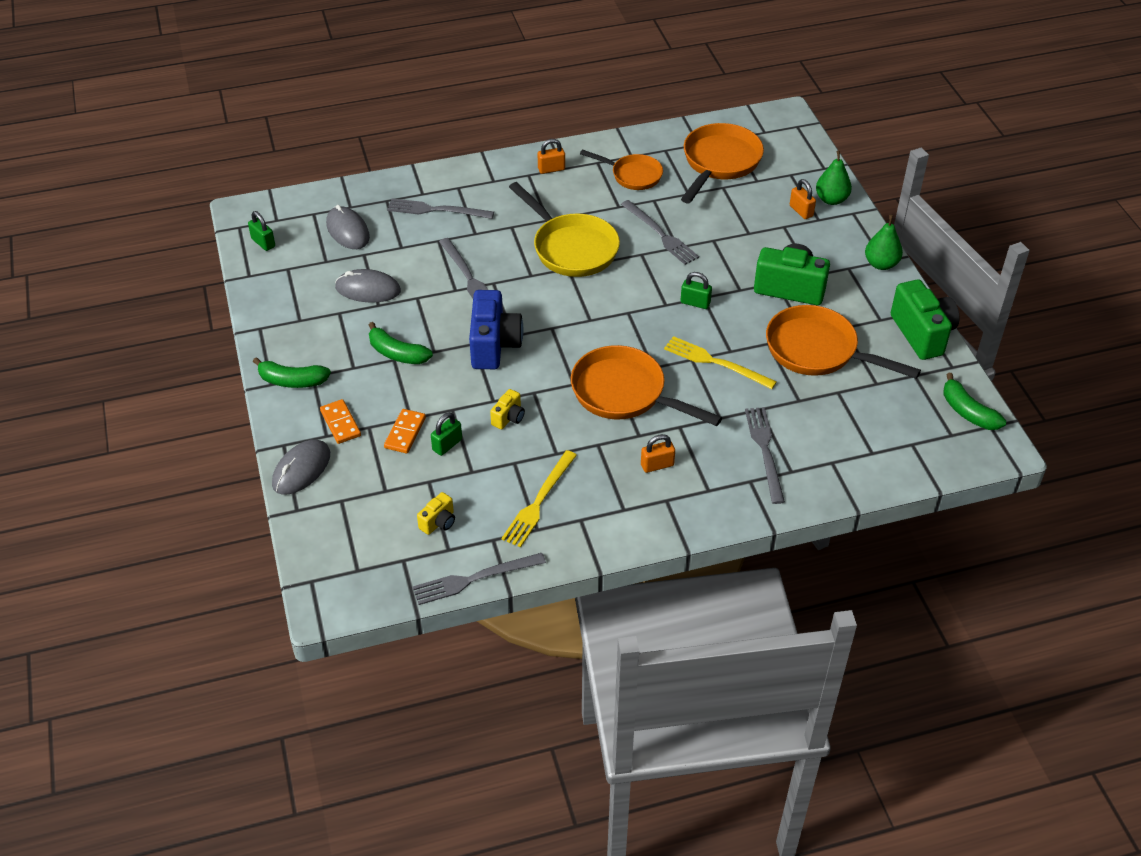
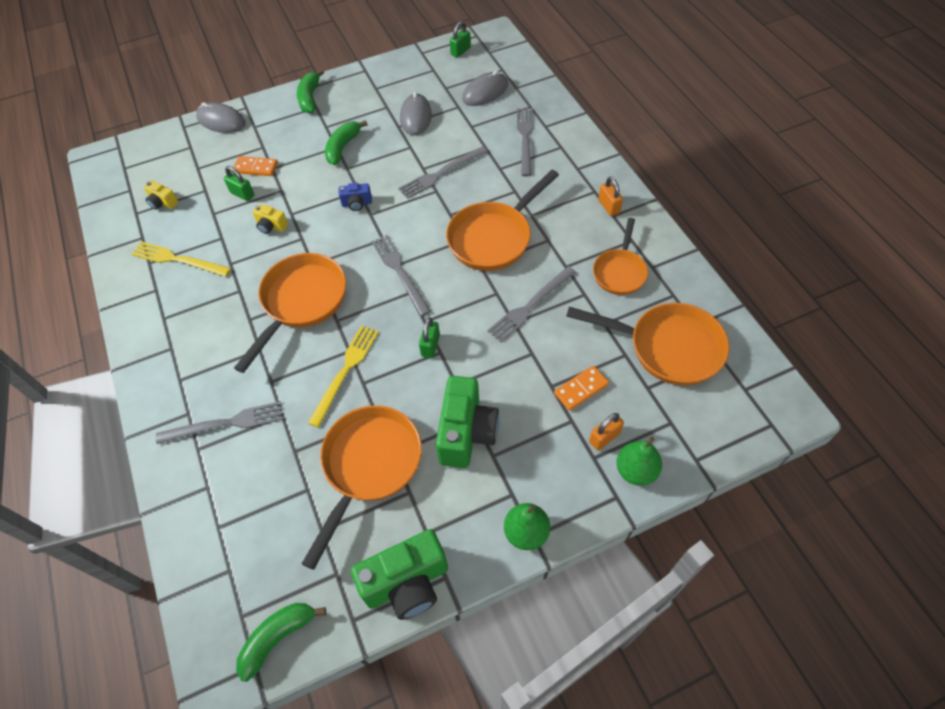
camera: 85 degrees right, 10 degrees up
orange domino [320,399,361,444] -> orange domino moved to [554,365,609,411]
grey fork [413,553,546,605] -> grey fork moved to [371,235,431,316]
blue camera [469,290,524,369] -> blue camera [338,183,372,211], size x0.48
yellow pan [509,182,620,277] -> orange pan [446,170,559,271]
orange padlock [641,434,675,473] -> none

